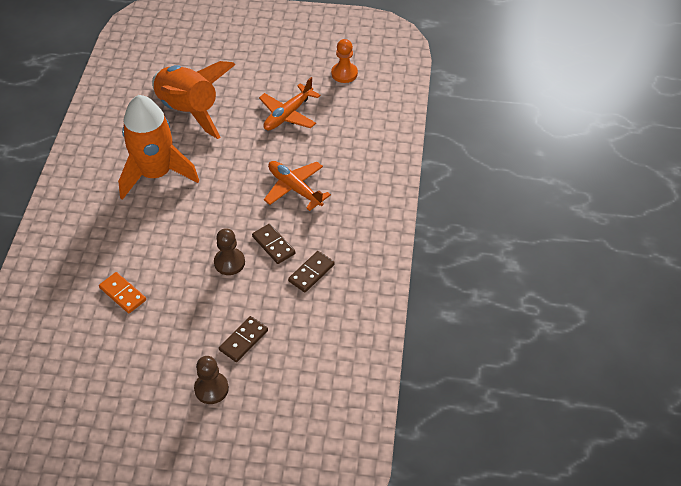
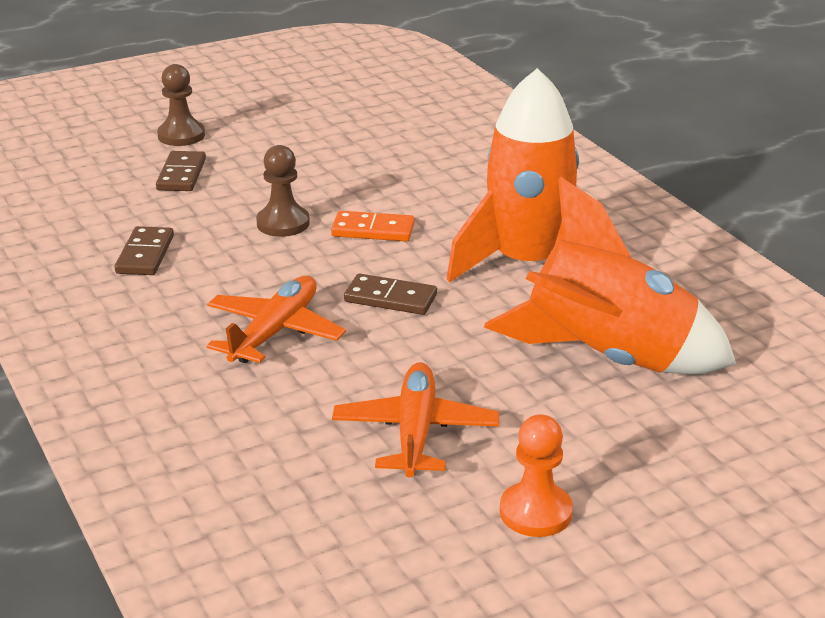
camera: 145 degrees right, 20 degrees down
orange domino [99,272,146,313] -> orange domino moved to [331,211,415,241]
brown domino [252,224,295,264] -> brown domino moved to [344,274,437,315]
orange plane [264,161,331,211] -> orange plane turned 75 degrees counterclockwise [207,276,346,363]
orange pawn [331,39,358,83] -> orange pawn moved to [500,415,573,537]

